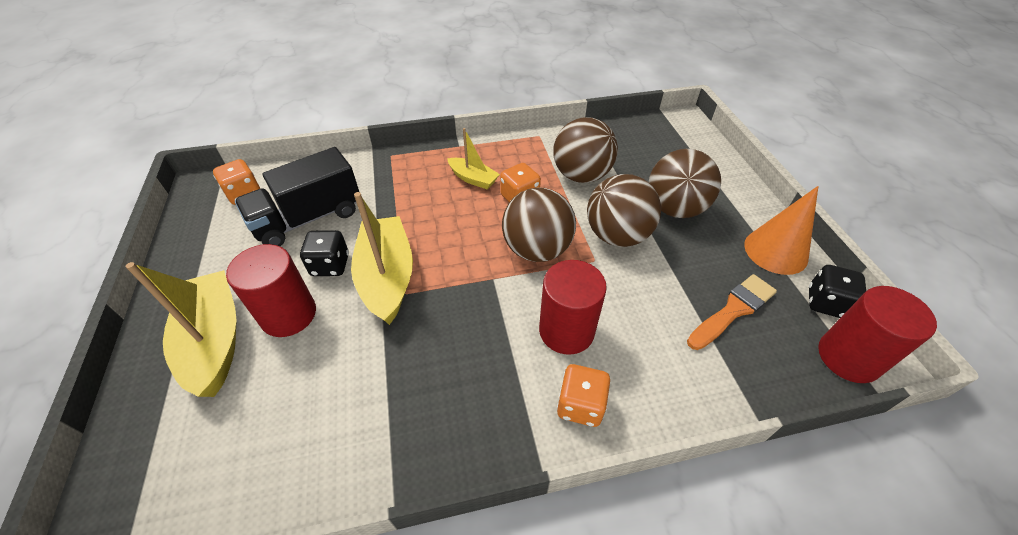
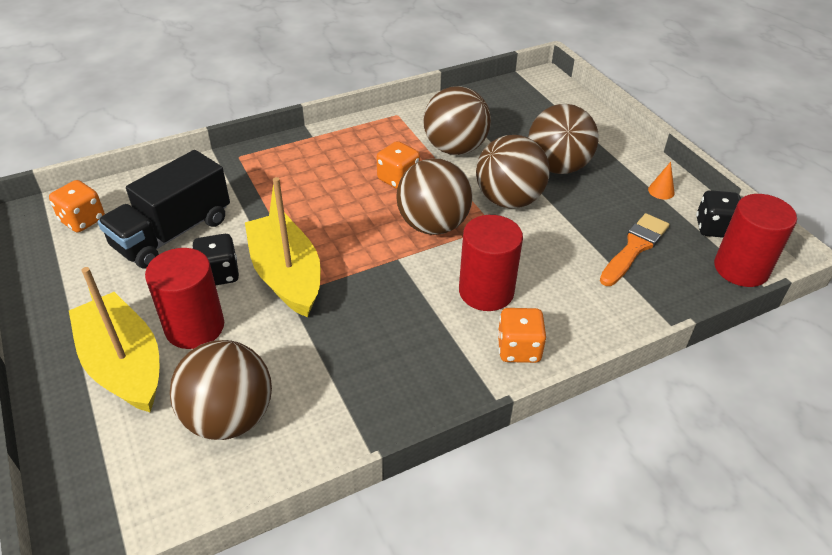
camera: 15 degrees left, 5 degrees down
yellow boat [447,128,500,189] -> none
orange cone [744,186,818,275] -> orange cone [648,162,675,200], size x0.44
none -> brown ball [170,340,272,440]

